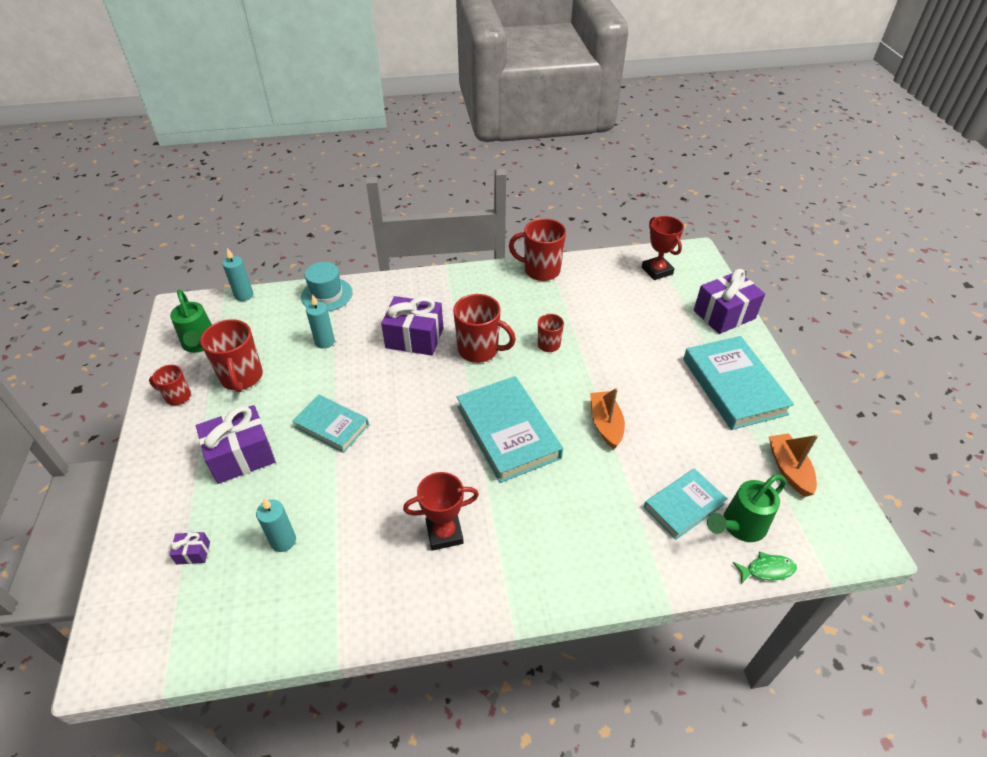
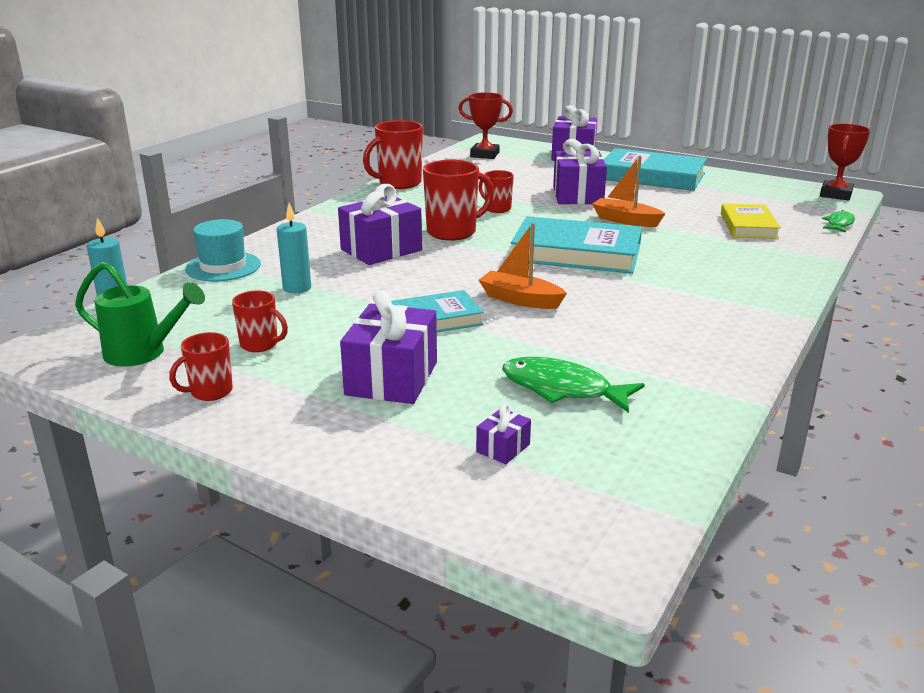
camera: 50 degrees left, 20 degrees down
red mug [200,319,263,392] -> red mug [232,291,288,352], size x0.57
turquoise candle [256,498,296,552] -> green fish [502,357,645,413]
red trophy [403,472,479,551] -> red trophy moved to [820,124,870,200]
turquoise book [644,468,727,540] -> yellow book [721,204,781,239]
green watering can [707,474,786,542] -> none
orange boat [769,433,818,497] -> orange boat moved to [479,223,567,309]
none -> purple gift [553,139,607,204]

